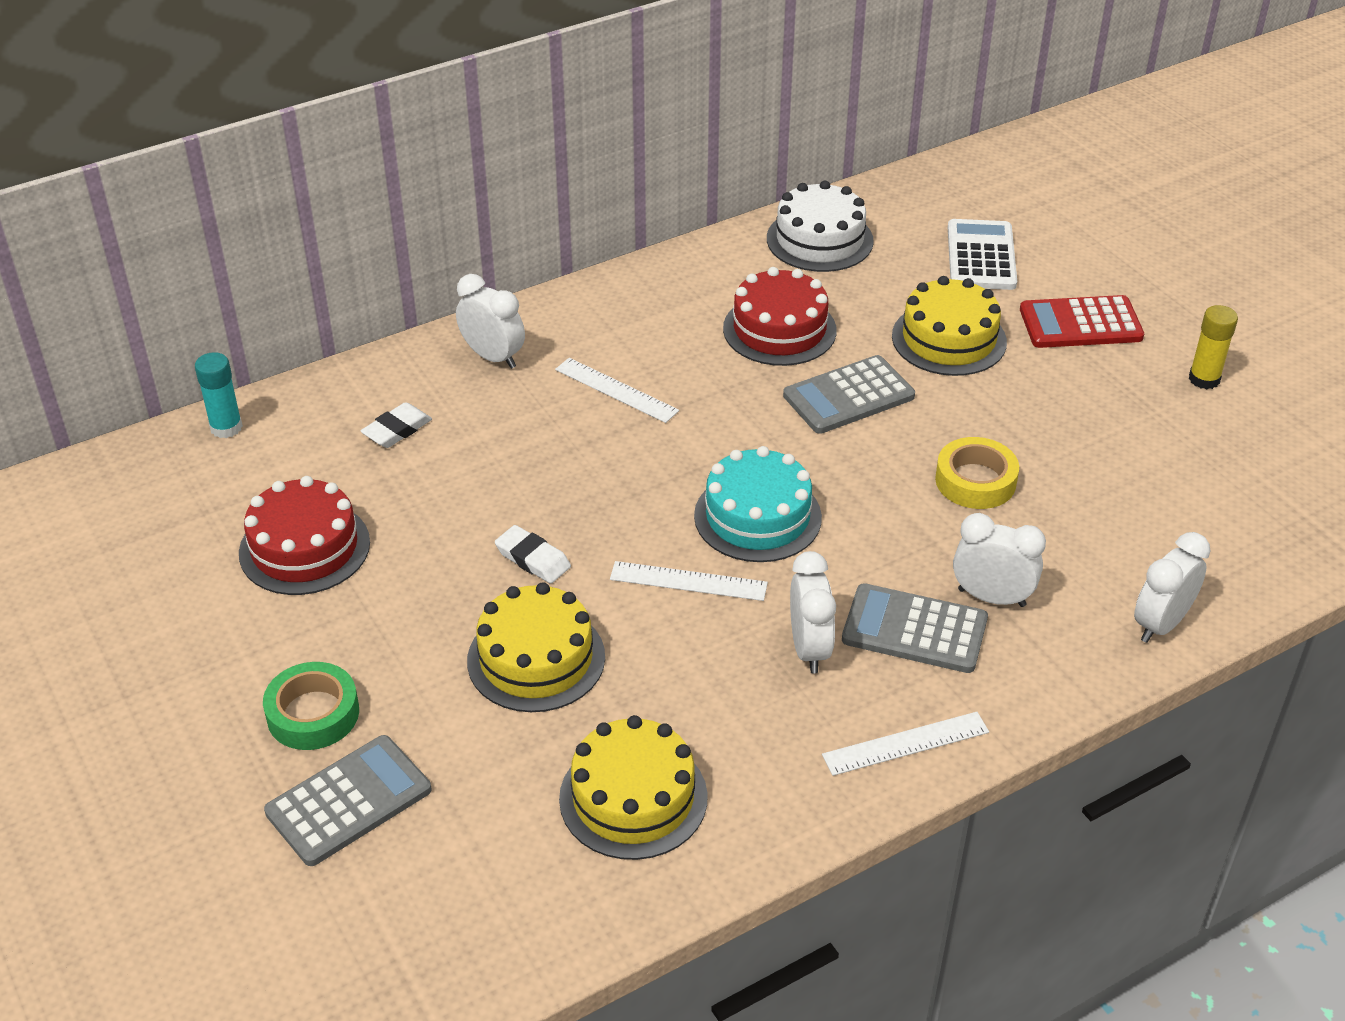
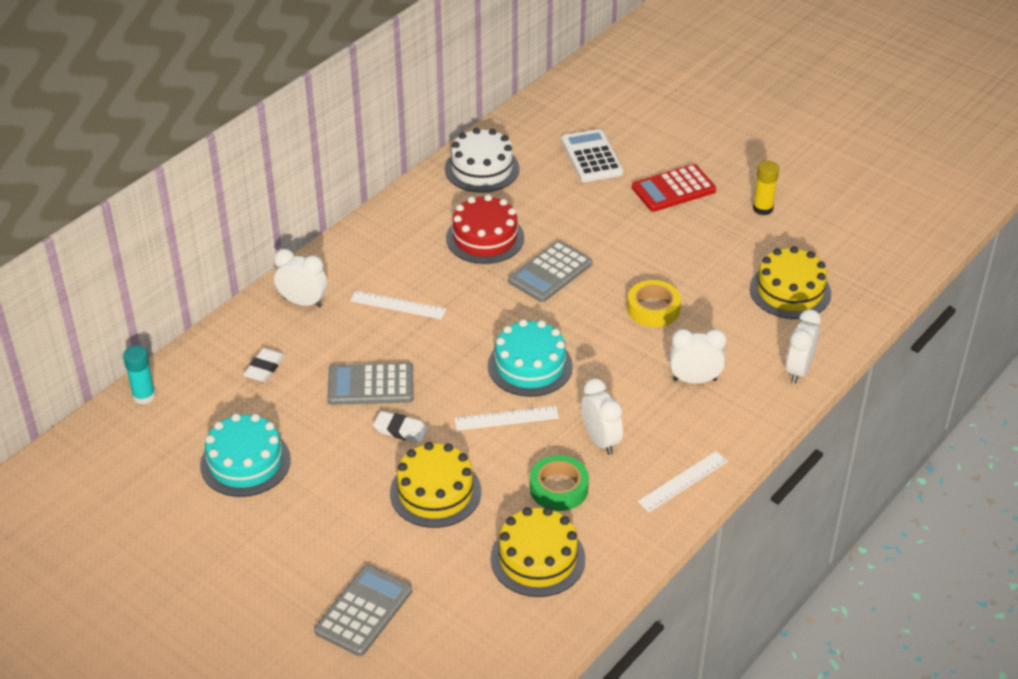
camera: 20 degrees left, 0 degrees up
red cake [239,476,370,595] -> turquoise cake [200,414,291,497]
green tape [263,662,359,750] -> green tape moved to [530,455,589,511]
grey calculator [842,583,988,673] -> grey calculator moved to [327,363,413,405]
yellow cake [892,276,1007,376] -> yellow cake moved to [750,246,831,319]

